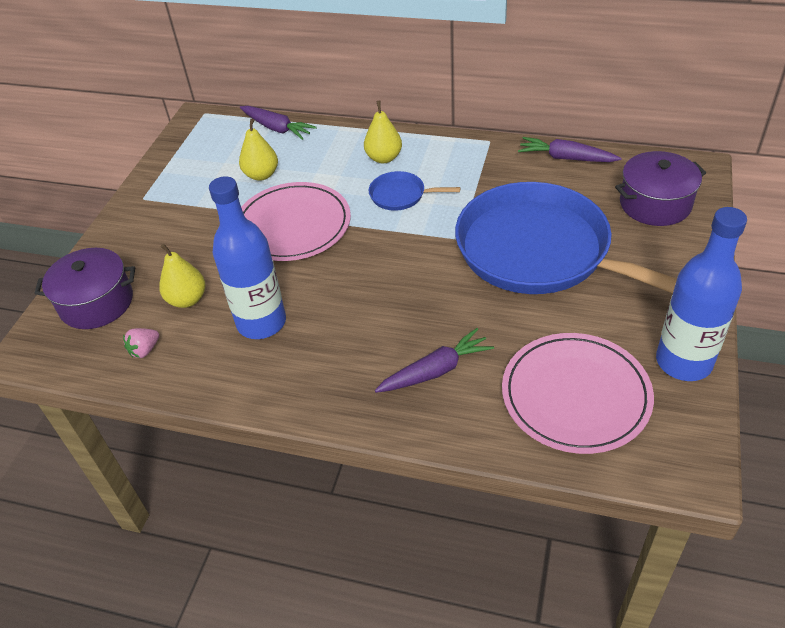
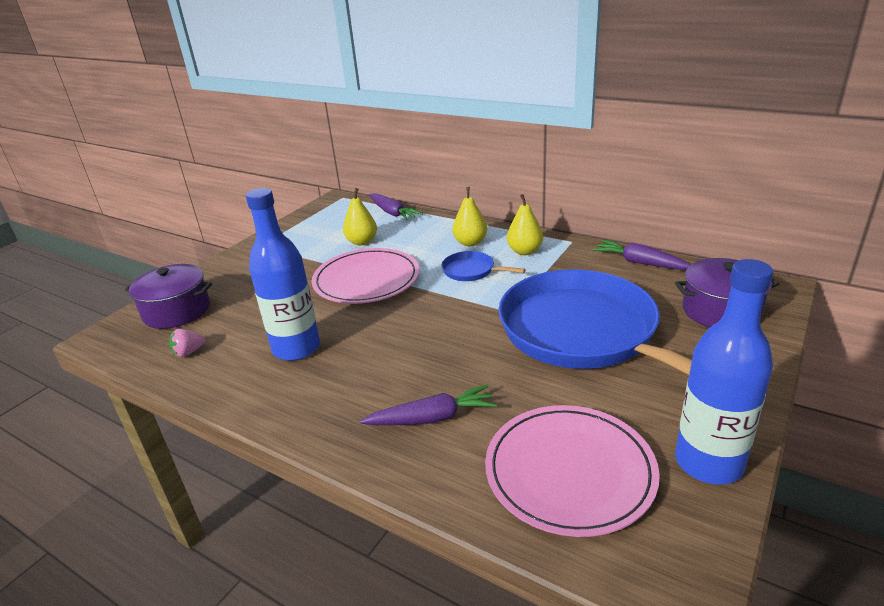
camera: 15 degrees right, 15 degrees down
yellow pear [159,244,205,308] -> yellow pear moved to [507,194,543,255]

